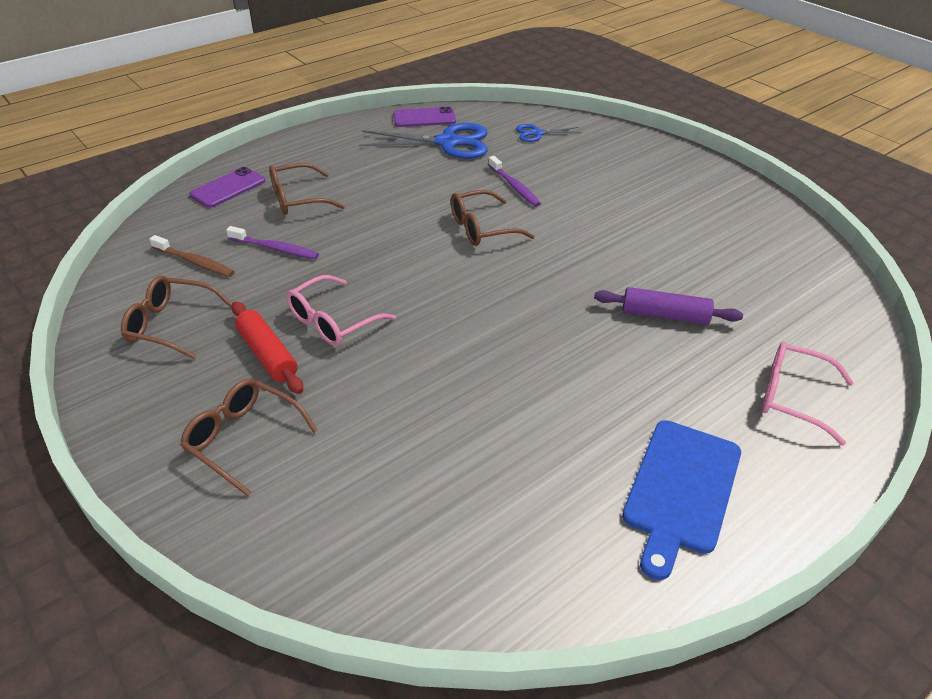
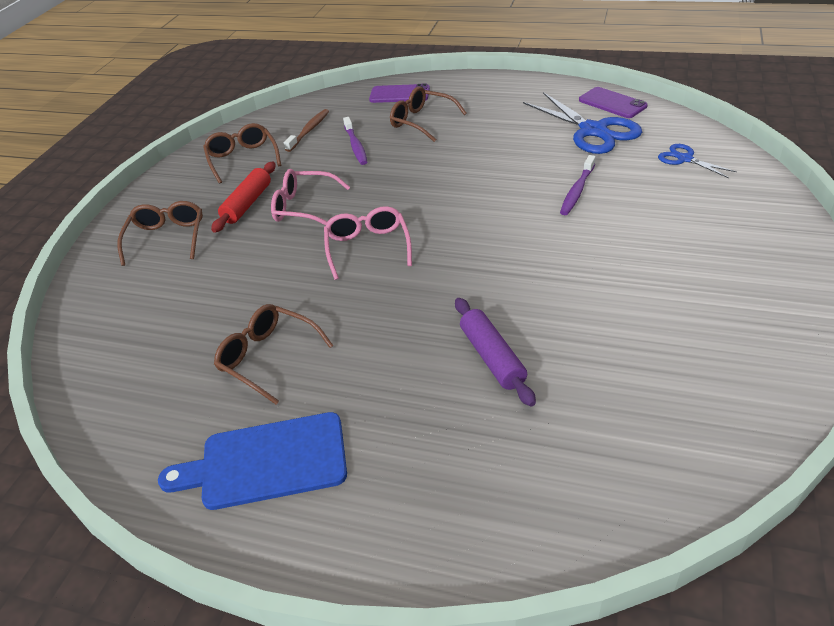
camera: 60 degrees right, 0 degrees up
brown toothbrush [150,235,235,277] -> brown toothbrush turned 150 degrees counterclockwise [284,109,329,152]
brown glasses [451,190,535,246] -> brown glasses moved to [214,304,334,405]
pink glasses [761,342,854,446] -> pink glasses moved to [324,206,412,280]

